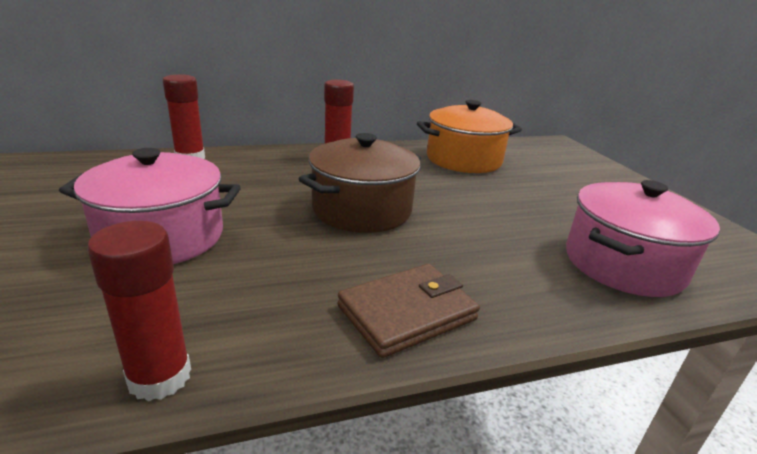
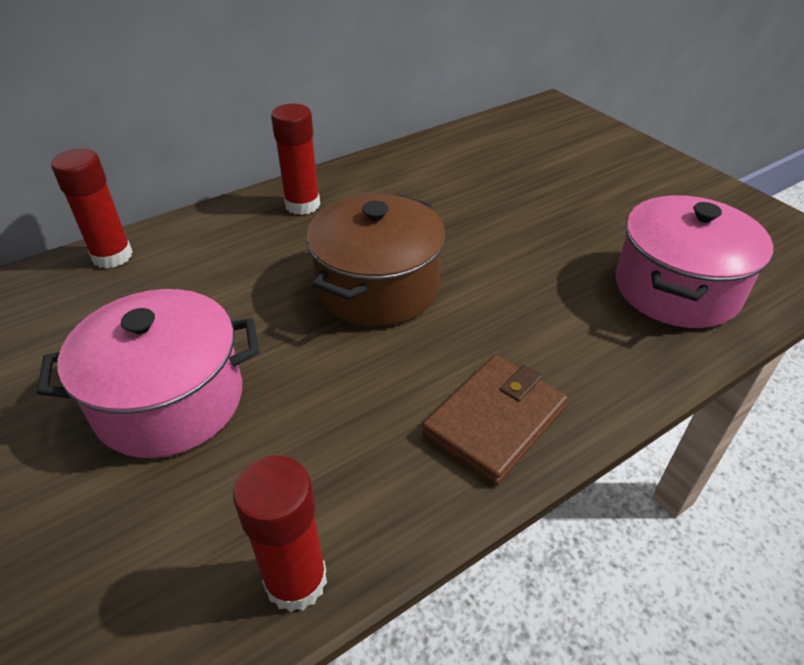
camera: 15 degrees left, 15 degrees up
orange pot [417,100,522,173] -> none

